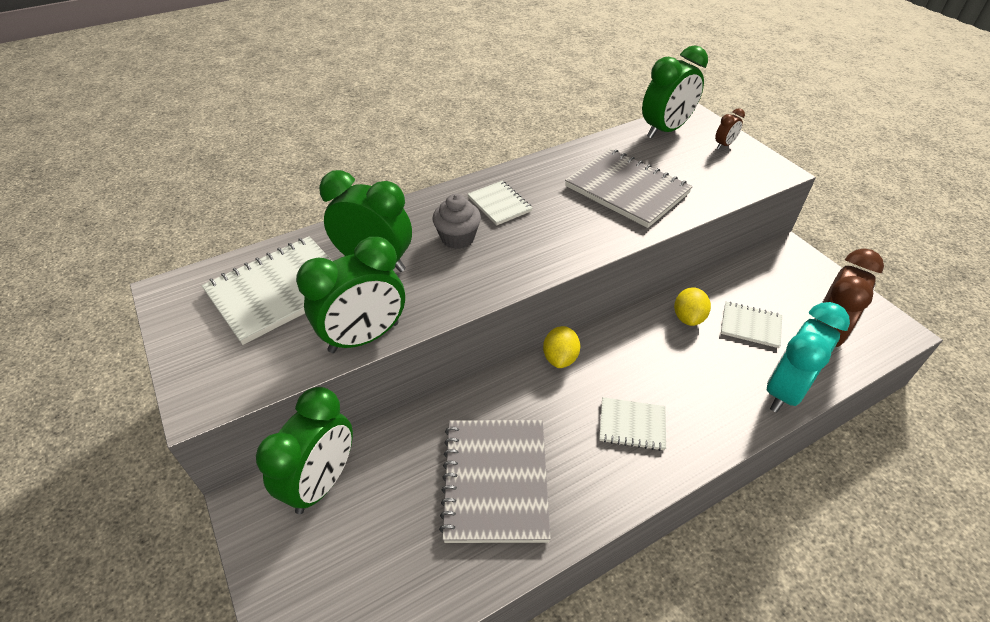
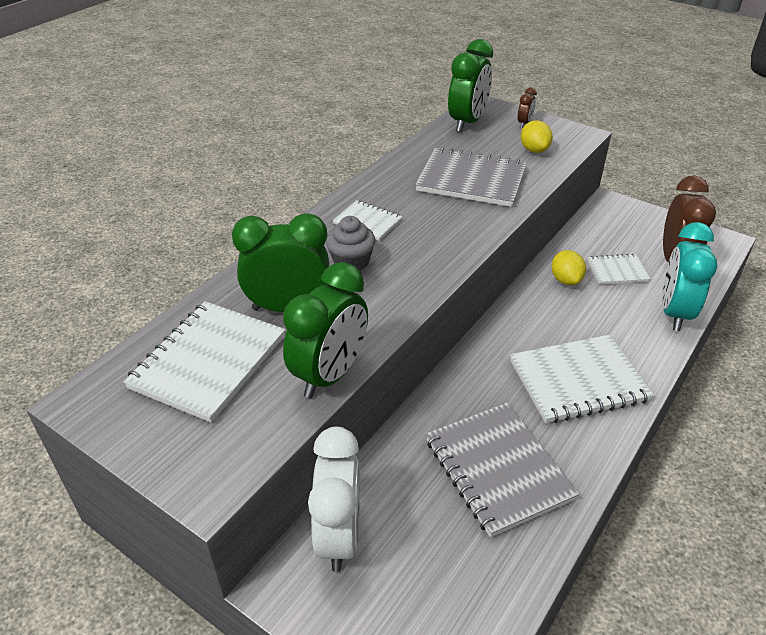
camera: 25 degrees left, 5 degrees down
green clock [256,387,353,514] -> white clock [308,427,360,572]
yellow lemon [543,326,580,368] -> yellow lemon moved to [521,120,553,153]
white notebook [599,397,666,451] -> white notebook [510,335,654,423], size x1.87

